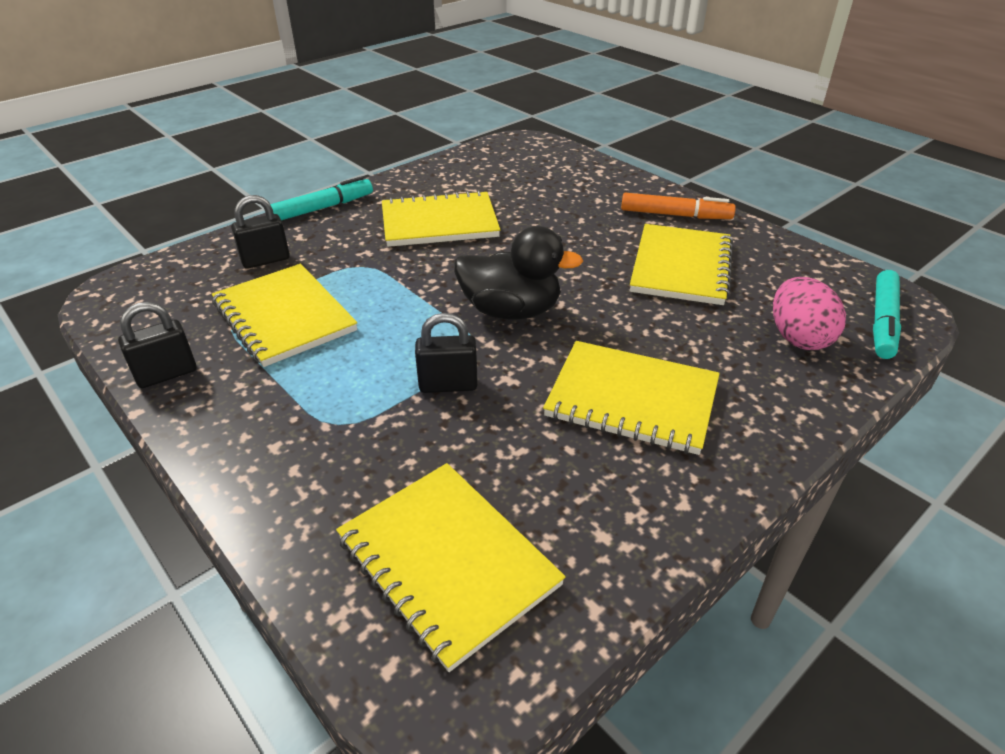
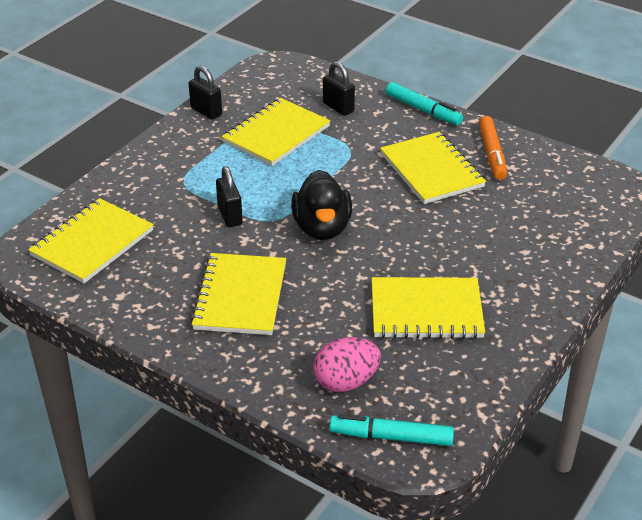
camera: 75 degrees right, 0 degrees up
orange marker [621,193,736,219] -> orange marker moved to [479,116,507,180]

